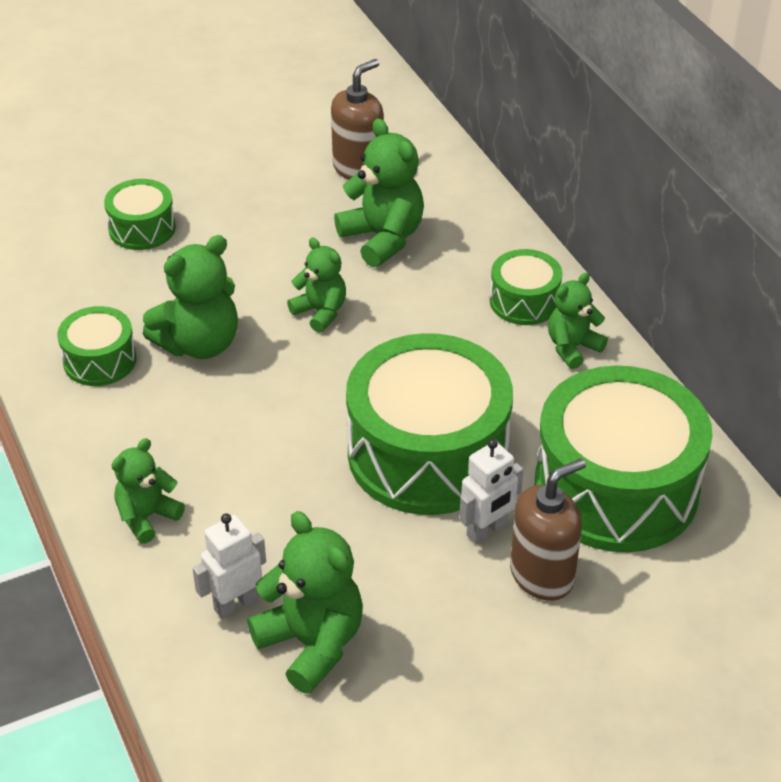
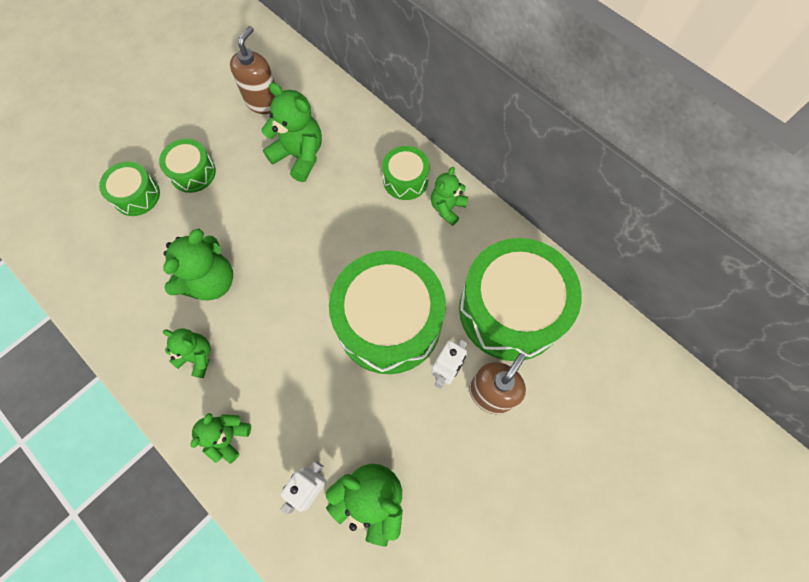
camera: 20 degrees left, 25 degrees up
green drum [57,306,137,386] -> green drum moved to [159,139,216,193]
green teddy bear [287,238,346,333] -> green teddy bear moved to [163,328,211,378]

